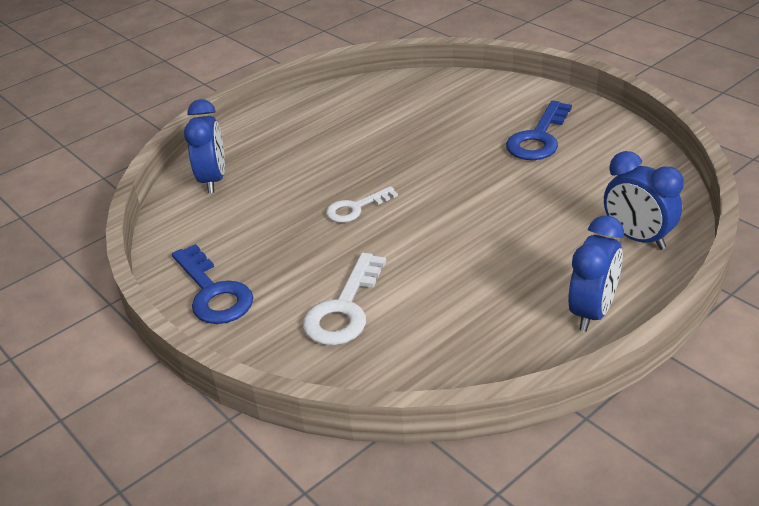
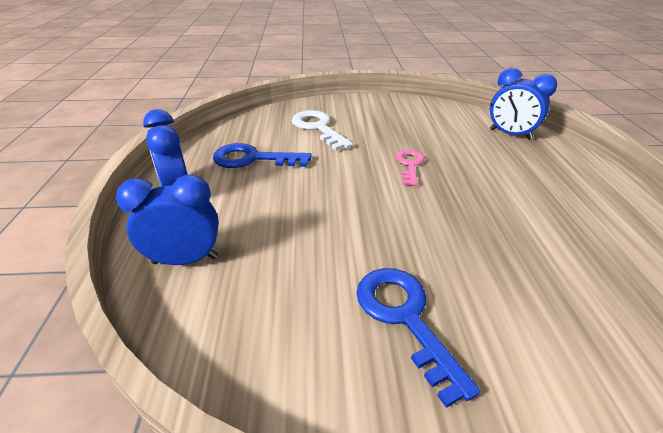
camera: 125 degrees right, 0 degrees up
blue key [172,244,253,324] -> blue key moved to [213,143,312,168]
white key [326,186,398,223] -> pink key [395,150,424,186]

